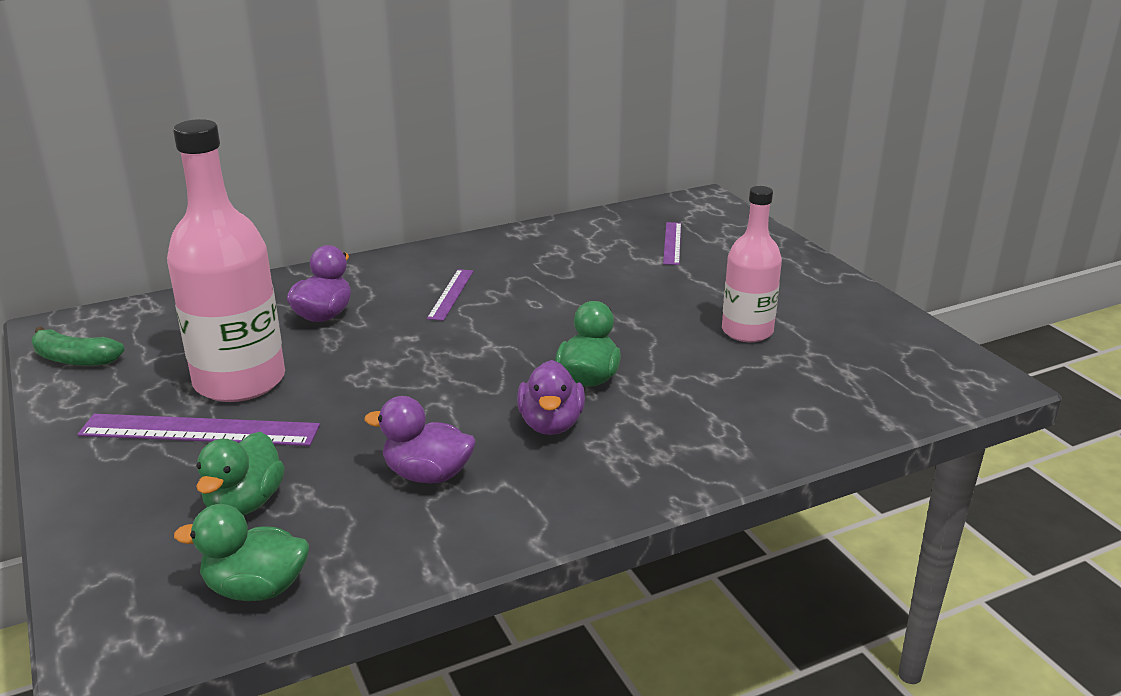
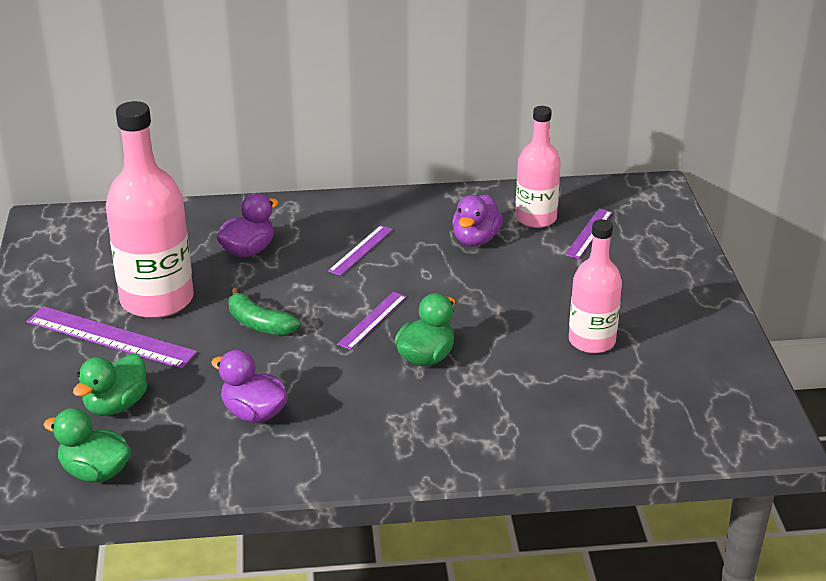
camera: 20 degrees right, 5 degrees up
green banana [32,327,125,366] -> green banana moved to [229,288,300,335]
purple duck [517,360,585,435] -> purple duck moved to [452,194,503,246]
none -> purple ruler [337,292,406,350]
none -> pink bottle [515,106,561,228]

